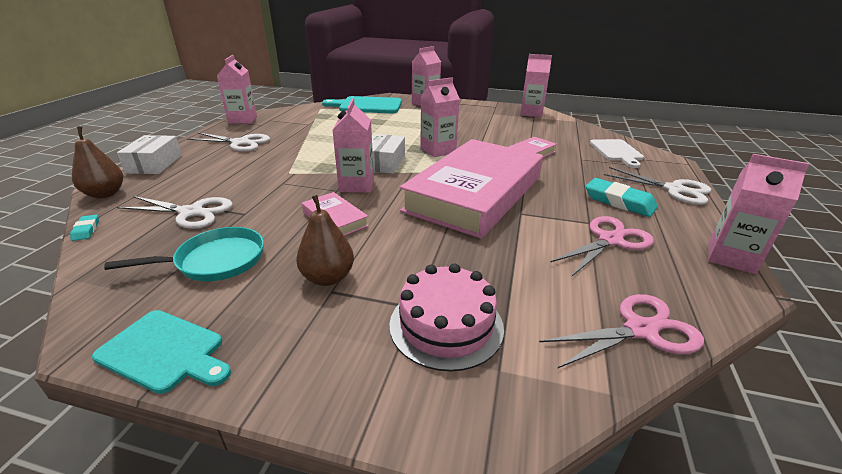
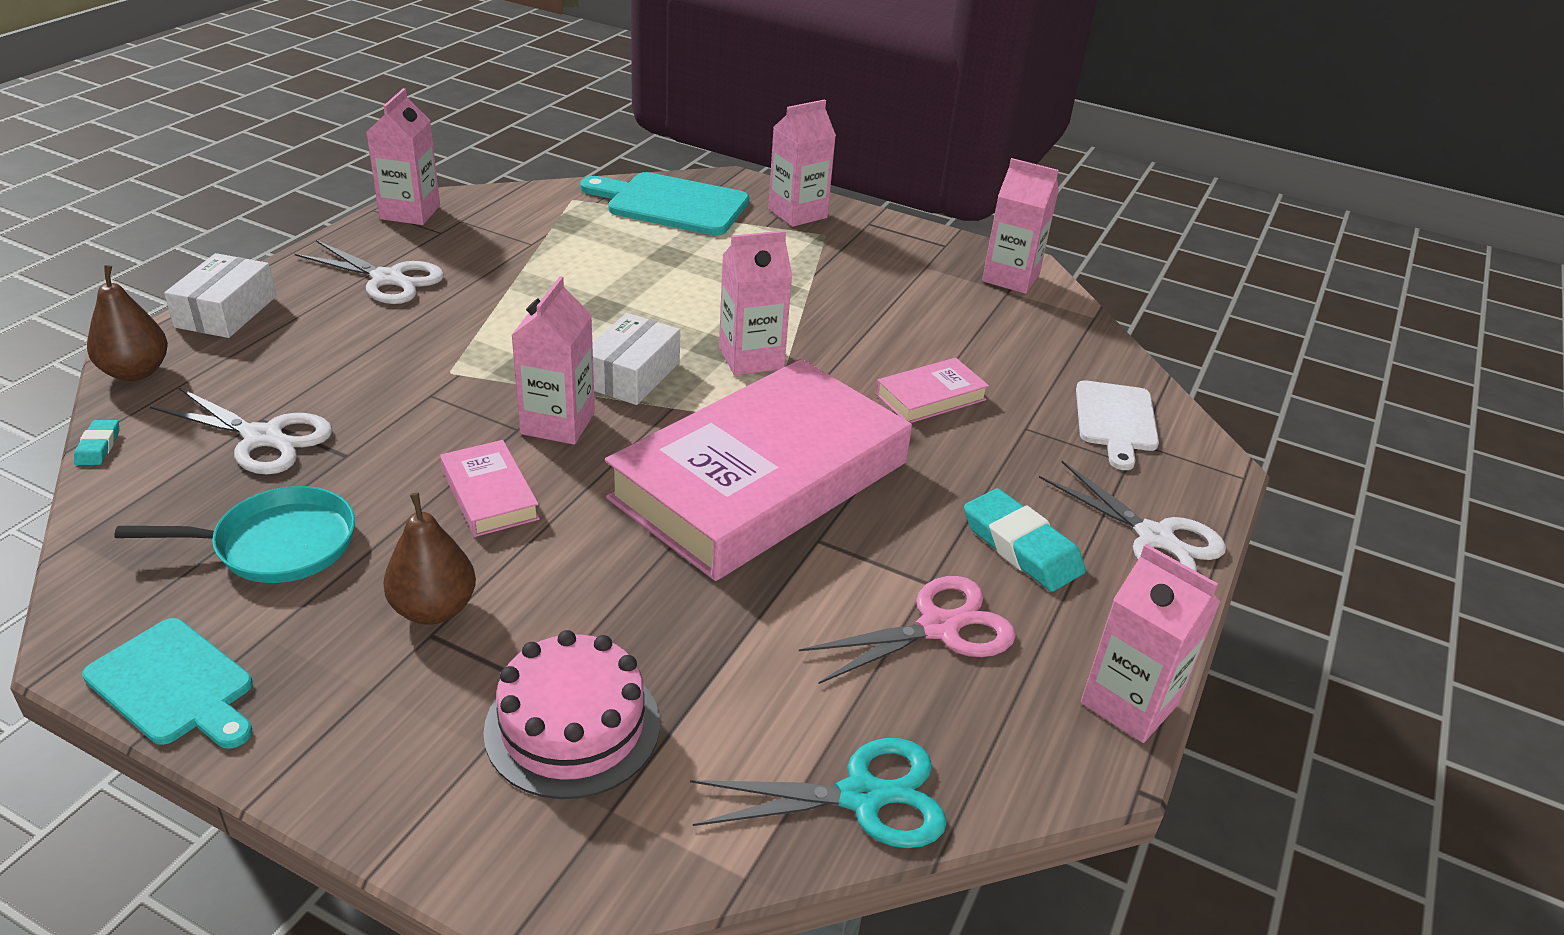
camera: 10 degrees right, 5 degrees up
pink scissors [539,294,704,369] -> turquoise scissors [690,738,947,848]

